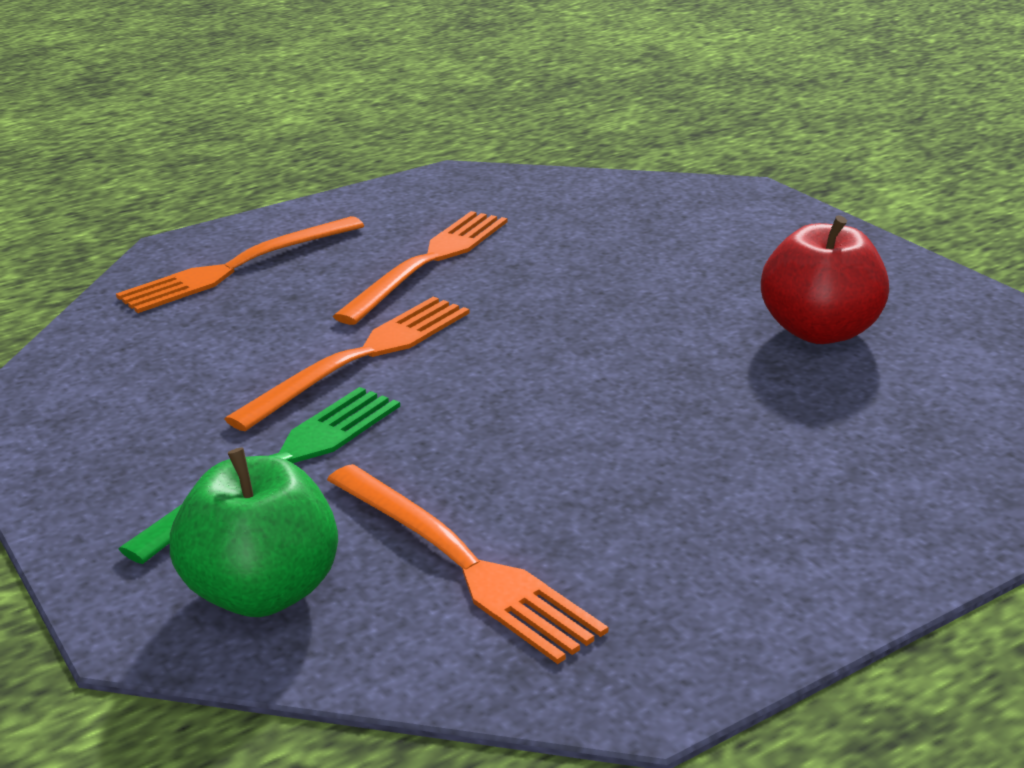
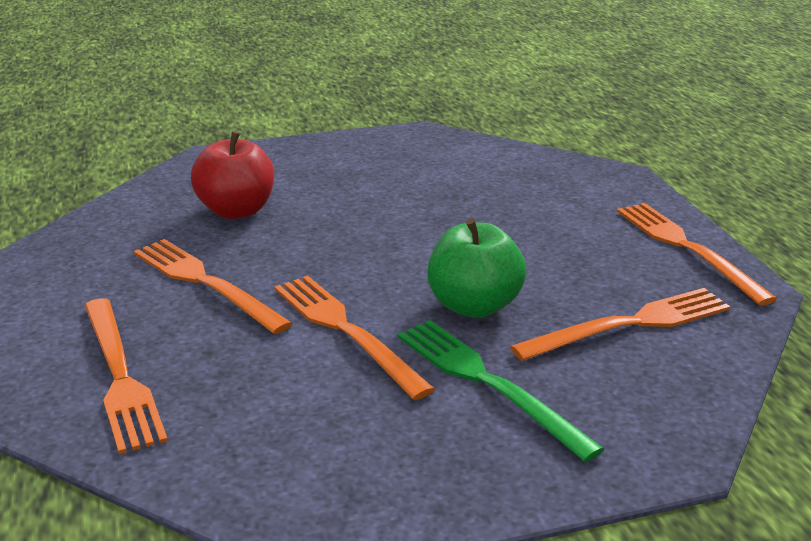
camera: 75 degrees left, 0 degrees up
green apple [170,448,338,617] -> green apple moved to [428,218,527,318]
red apple [761,215,889,344] -> red apple moved to [191,131,274,219]
none -> orange fork [617,203,777,306]

